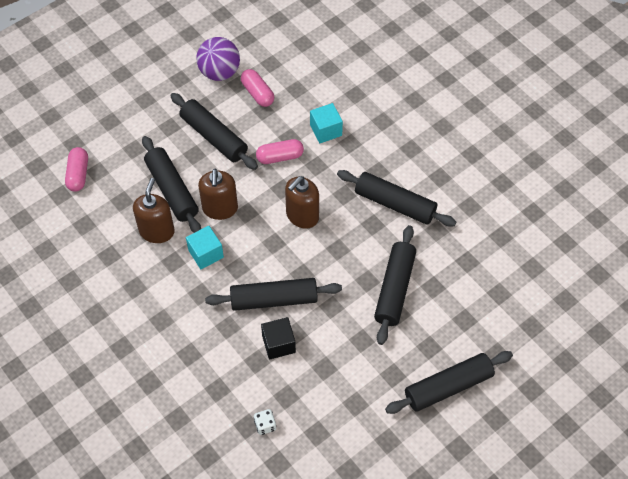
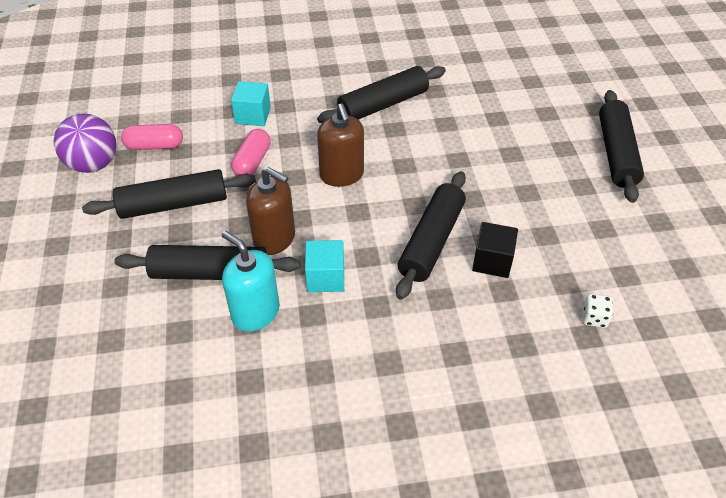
camera: 60 degrees left, 10 degrees down
pink capsule [65,147,88,192] -> none
brown soap dispenser [133,178,175,243] -> turquoise soap dispenser [222,231,280,332]
black rolling pin [374,225,416,345] -> none

